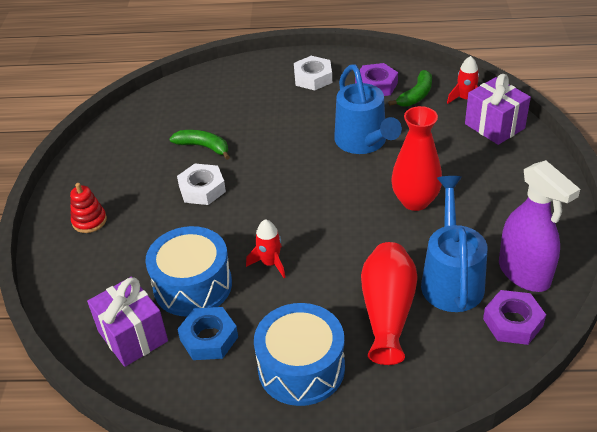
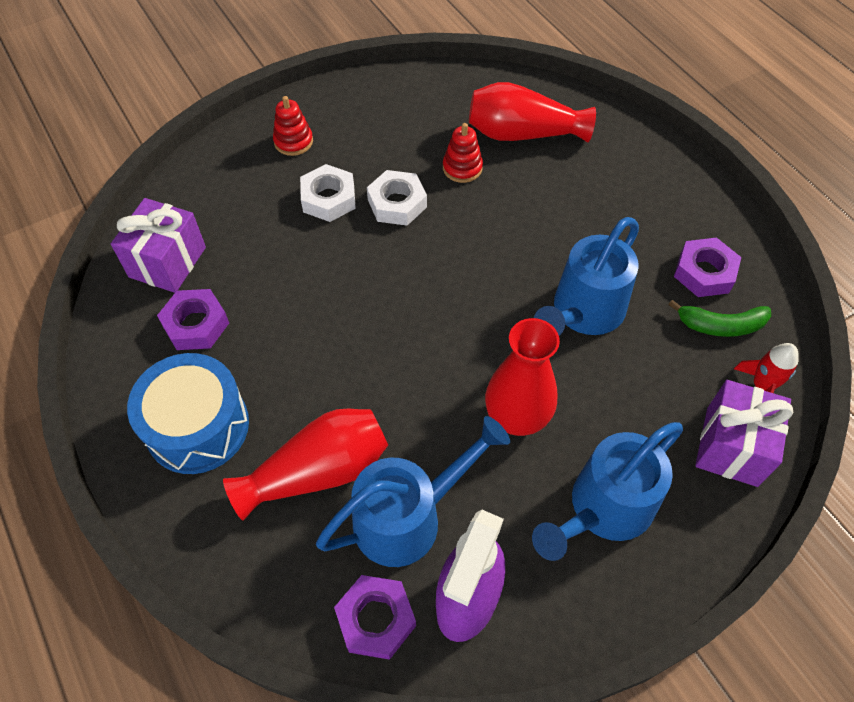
camera: 55 degrees right, 15 degrees up
blue drum [145,226,232,317] -> none
green banana [169,130,230,160] -> red stacking toy [443,123,483,183]
blue nut [177,307,238,360] -> purple nut [157,289,229,350]
red rocket [246,219,285,278] -> none
white nut [294,56,332,90] -> white nut moved to [300,164,356,222]
none -> red vase [469,82,596,143]
none -> blue watering can [532,422,683,561]

